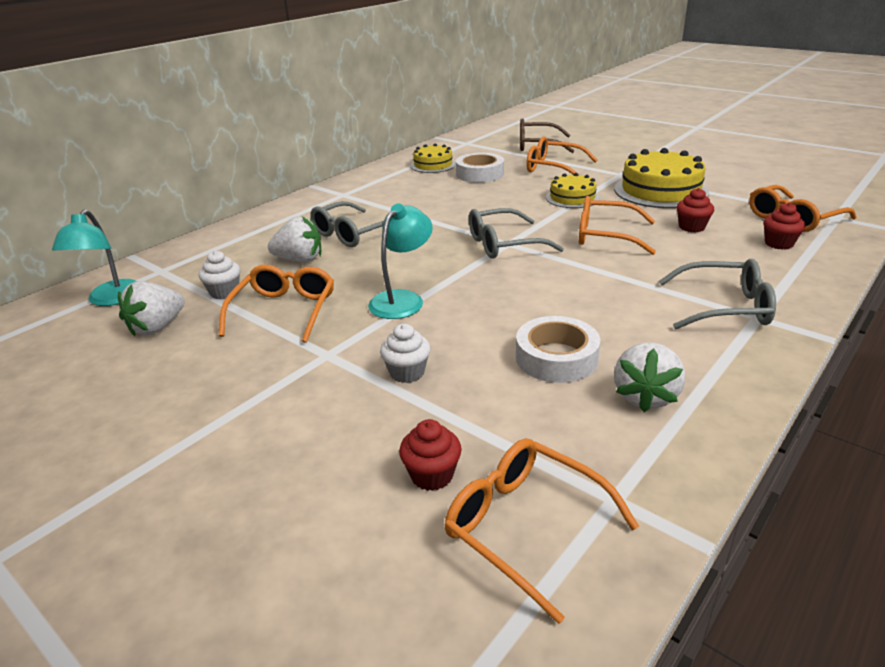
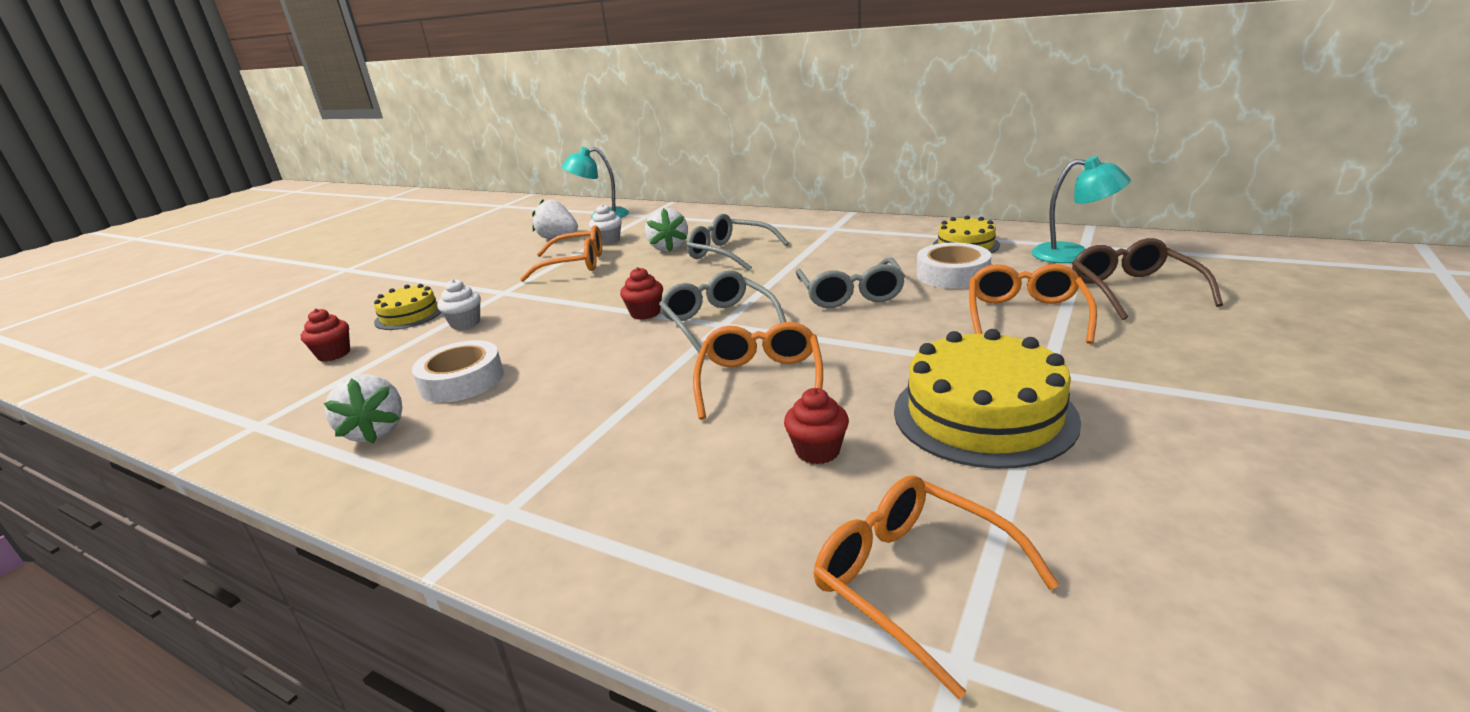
camera: 80 degrees right, 5 degrees down
turquoise lamp [368,203,433,319] -> turquoise lamp moved to [1032,156,1131,263]
orange glasses [444,438,639,624] -> none
yellow cake [546,173,600,208] -> yellow cake moved to [374,284,441,330]
white strawberry [614,343,685,412] -> white strawberry turned 120 degrees counterclockwise [324,374,403,444]
grey glasses [659,259,776,329] -> grey glasses moved to [795,257,905,308]
red cupcake [763,203,806,250] -> red cupcake moved to [620,267,663,320]

